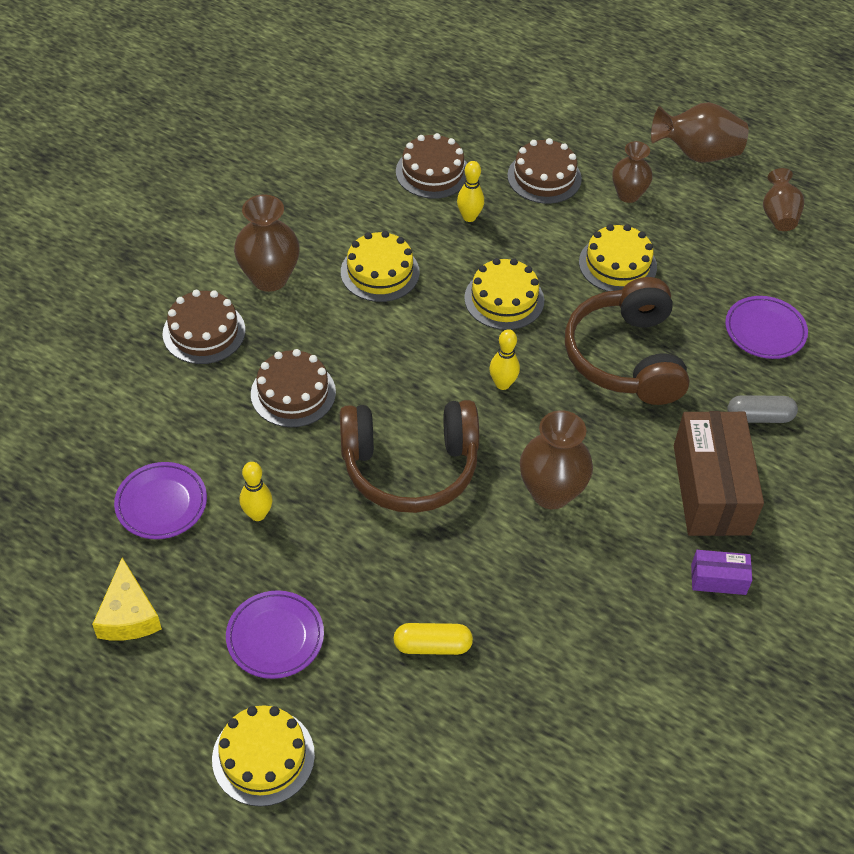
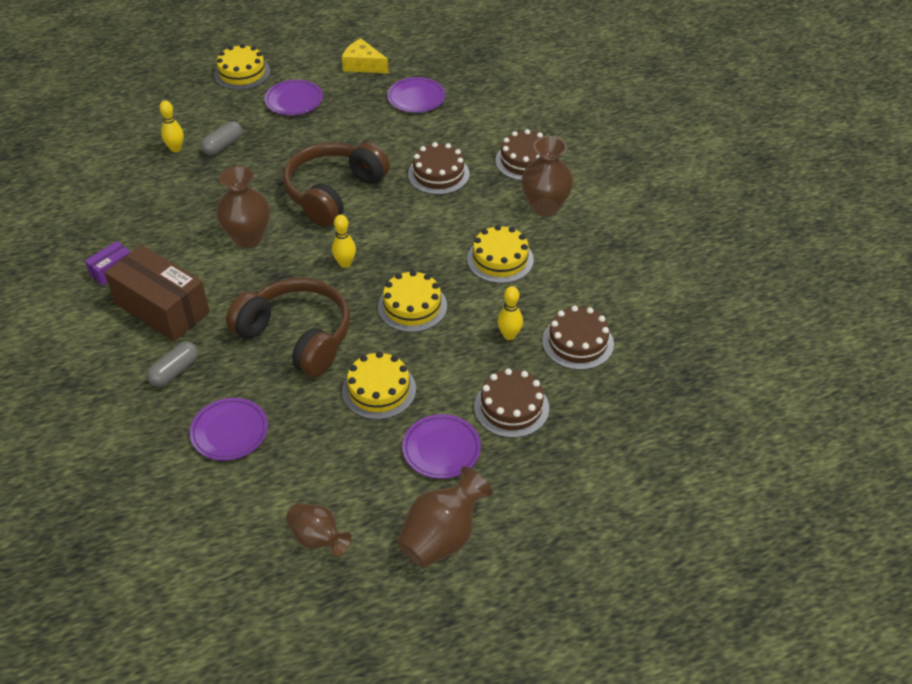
camera: 130 degrees right, 5 degrees down
yellow bowling pin [240,462,272,521] -> yellow bowling pin moved to [159,100,184,152]
yellow capsule [393,623,473,655] -> grey capsule [201,121,242,155]
brown vase [612,141,653,203] -> purple plate [402,414,481,479]

